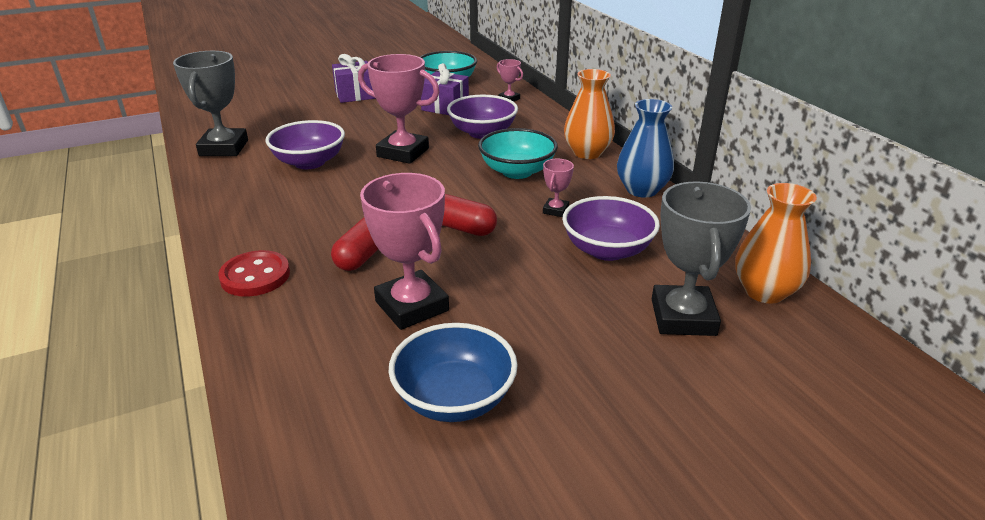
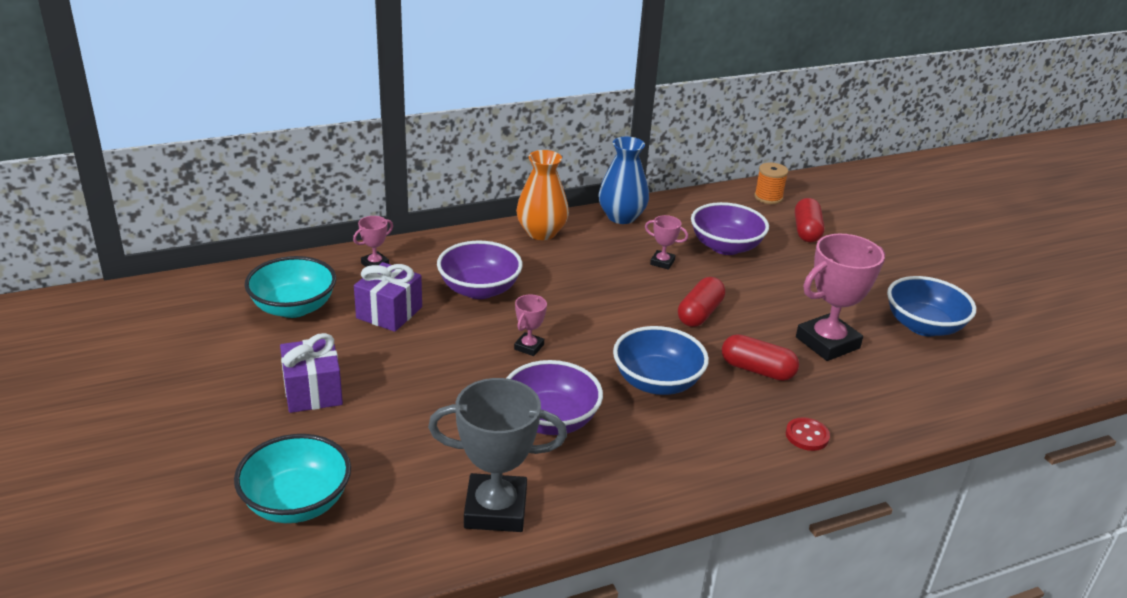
camera: 90 degrees left, 0 degrees up
red button [218,250,290,296] -> red button [786,417,830,451], size x0.64
pink trophy [358,54,439,164] -> pink trophy [514,295,547,356], size x0.48
turquoise bowl [478,128,558,179] -> turquoise bowl moved to [234,434,351,523]
grey trophy [652,181,751,336] -> red capsule [795,198,825,242]
orange vase [735,183,817,303] -> orange spool [754,162,788,204]
none -> blue bowl [613,326,709,395]

